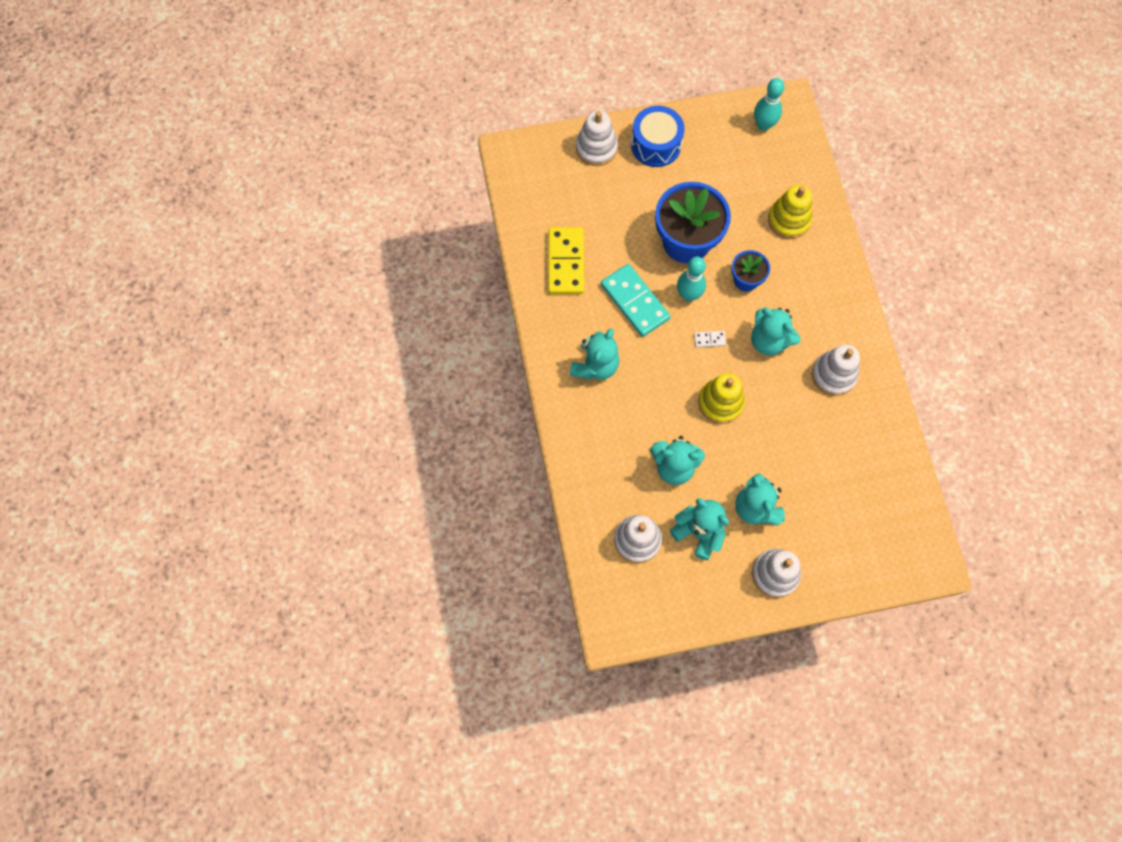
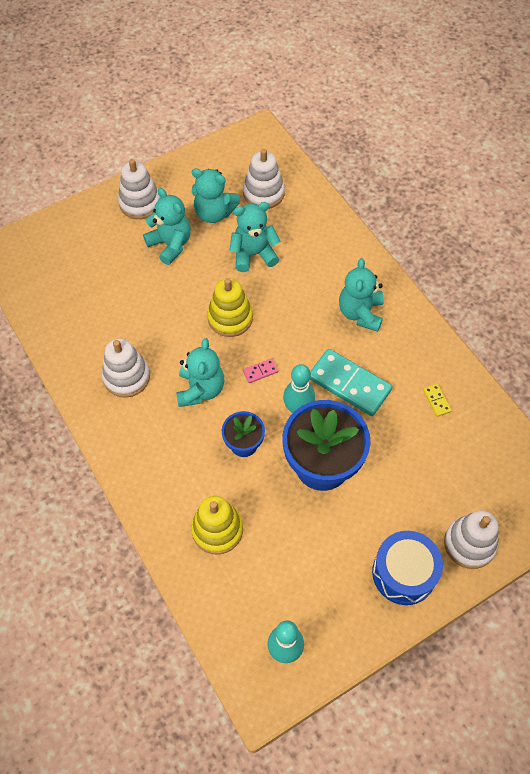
camera: 160 degrees right, 10 degrees down
yellow domino [548,227,584,294] -> yellow domino [423,384,452,417], size x0.42
white domino [694,331,726,347] -> pink domino [243,358,278,383]
turquoise teddy bear [751,308,800,355] -> turquoise teddy bear turned 75 degrees clockwise [176,338,224,407]

